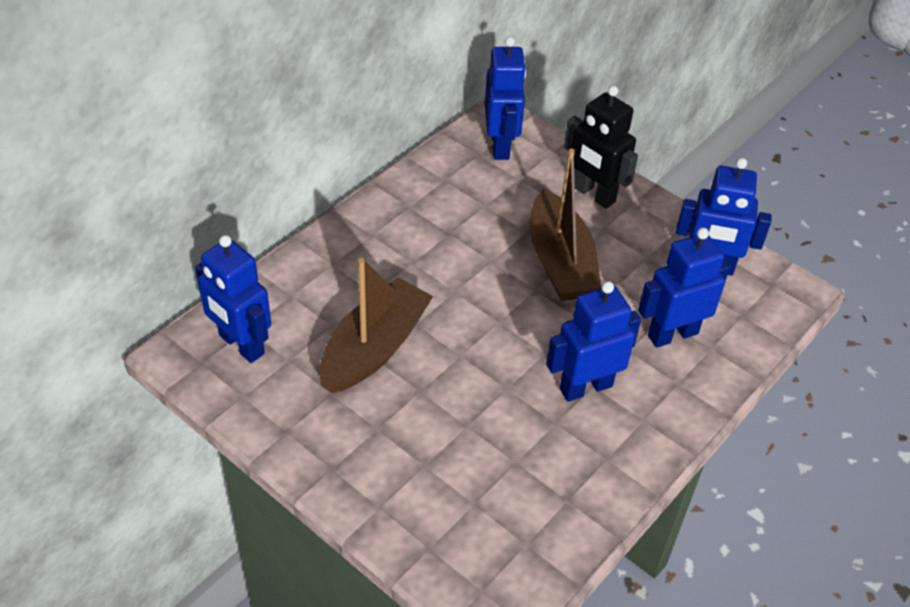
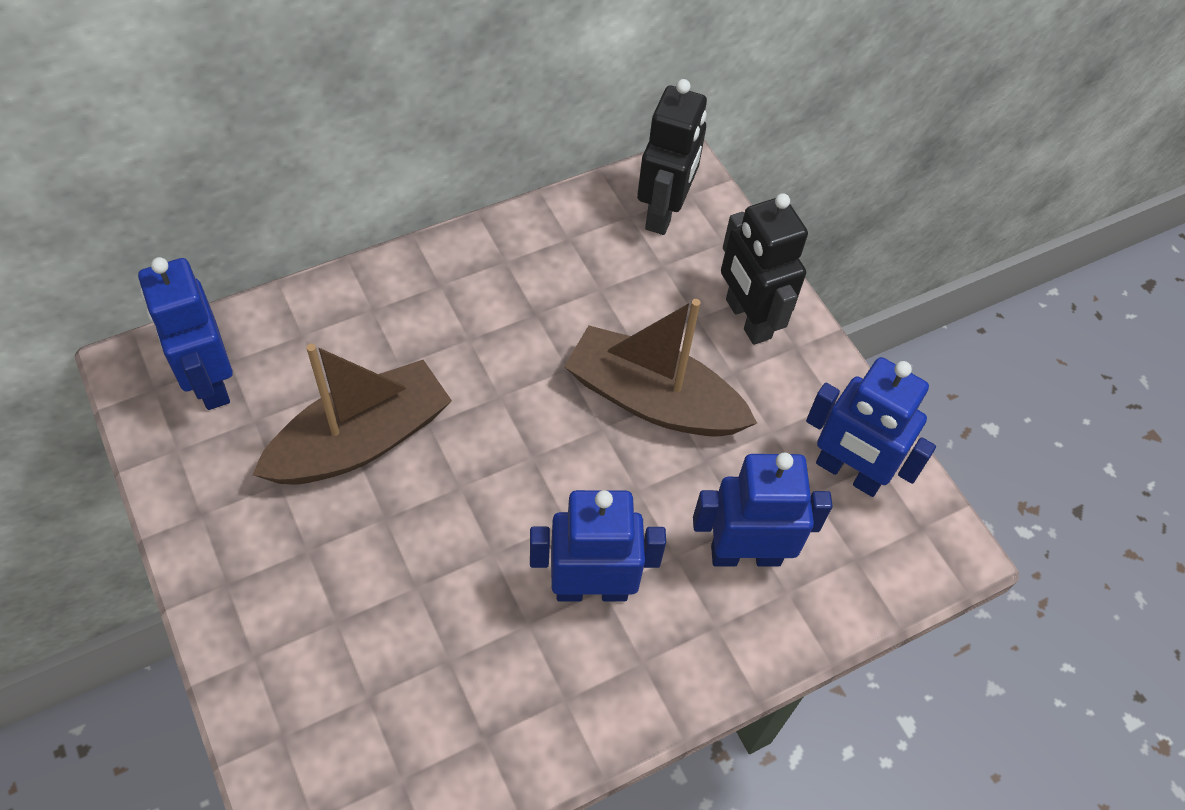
camera: 20 degrees right, 10 degrees up
blue robot [485,36,526,160] -> black robot [637,79,707,235]
brown boat [529,148,601,301] -> brown boat turned 105 degrees clockwise [564,299,757,437]

